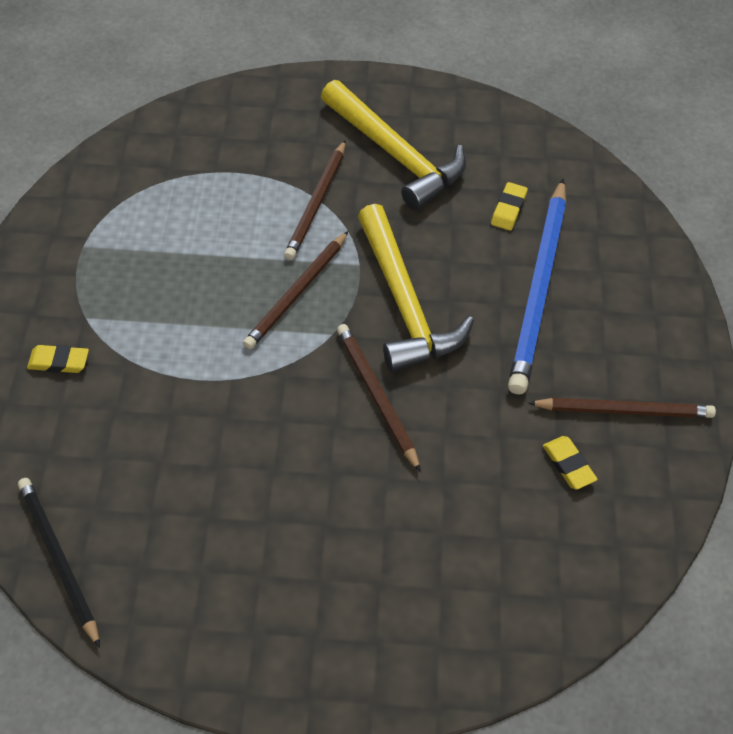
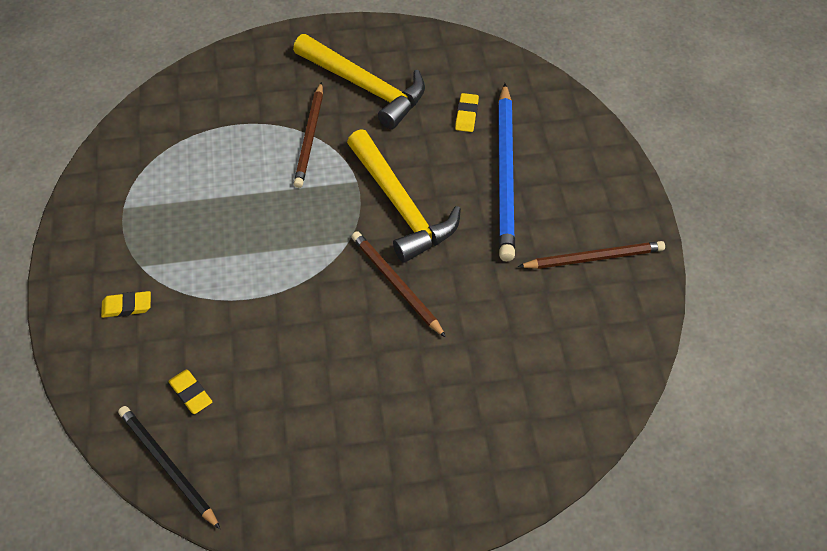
camera: 10 degrees left, 0 degrees up
brown pencil [243,231,349,349] -> none
yellow eraser [543,436,598,489] -> yellow eraser moved to [168,370,212,414]

